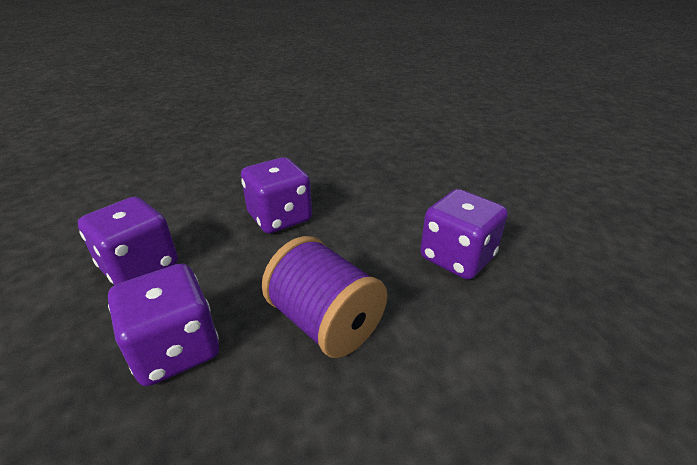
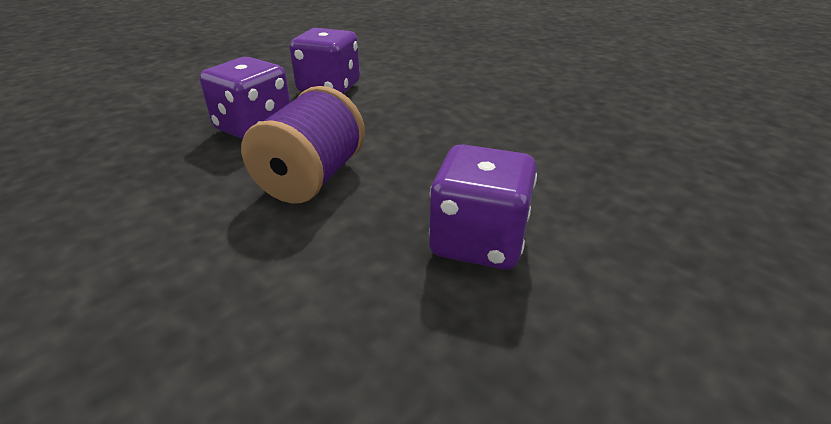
camera: 65 degrees right, 0 degrees up
purple dice [241,157,312,234] -> none

